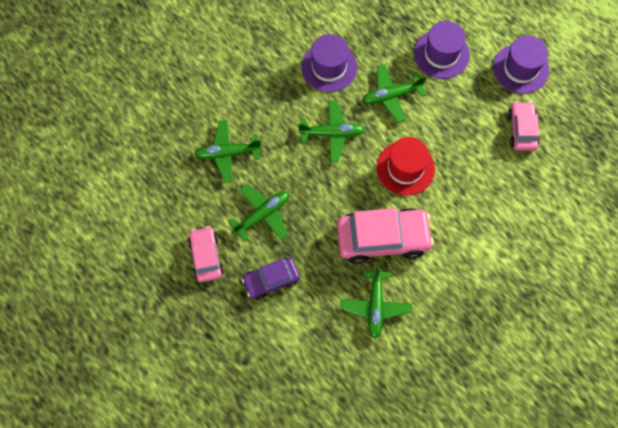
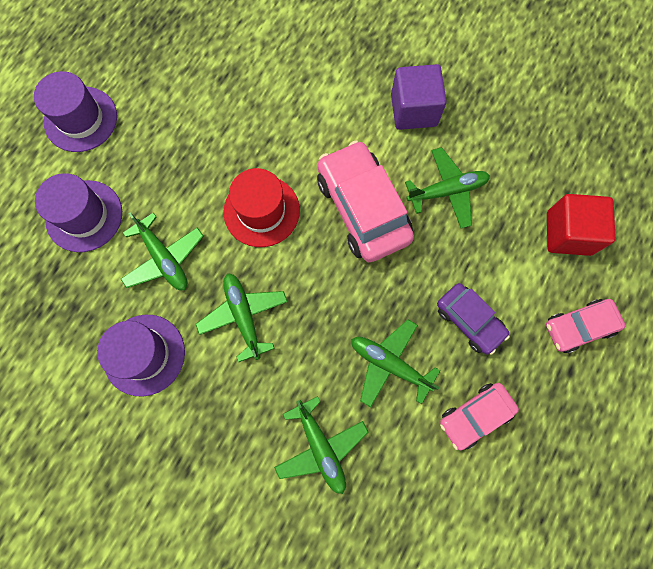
camera: 110 degrees left, 5 degrees up
pink car [508,101,540,151] -> pink car moved to [546,299,625,353]
none -> purple cube [391,64,447,130]
none -> red cube [547,194,616,256]

